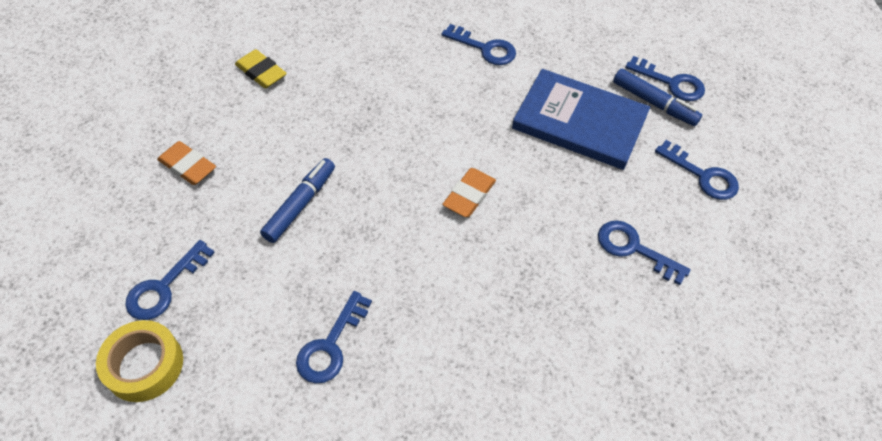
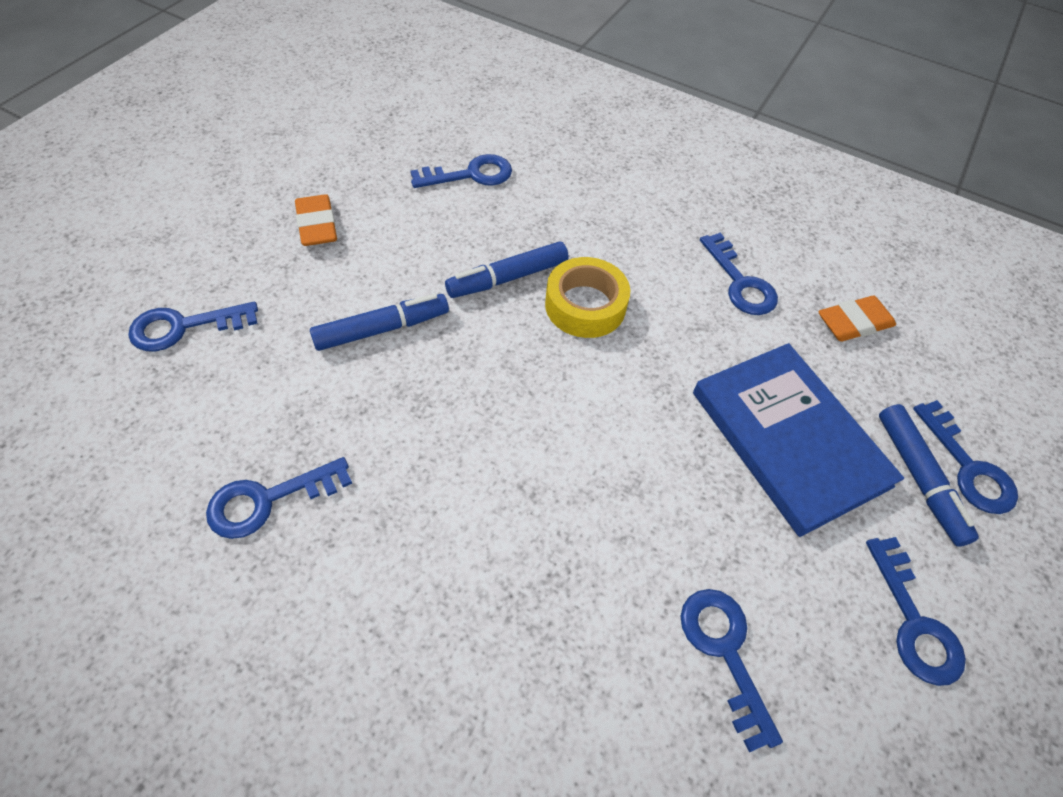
camera: 35 degrees right, 0 degrees up
yellow tape [96,320,183,402] -> yellow tape moved to [545,257,630,338]
yellow eraser [235,49,287,88] -> blue key [411,154,512,188]
orange eraser [442,168,496,217] -> orange eraser moved to [818,296,896,342]
none -> blue marker [445,241,569,298]

